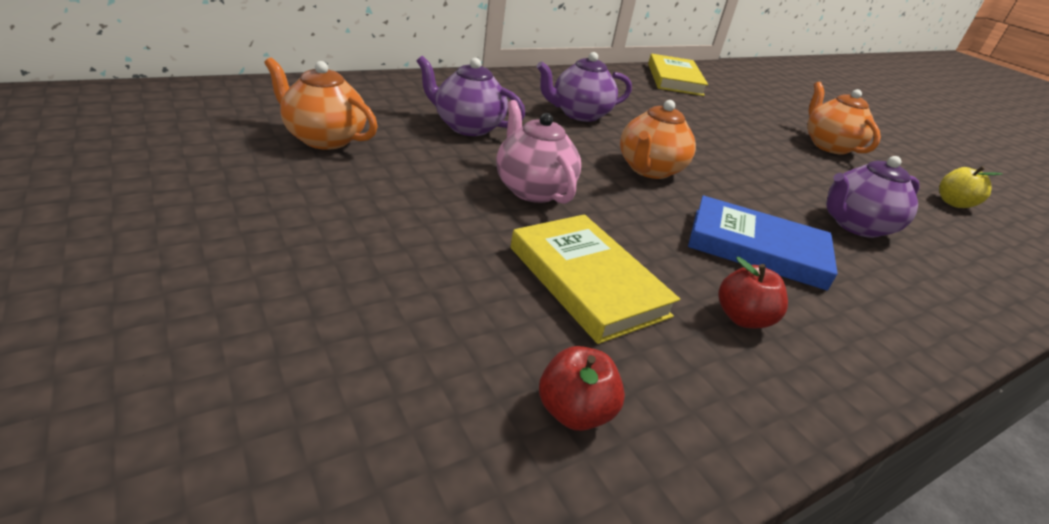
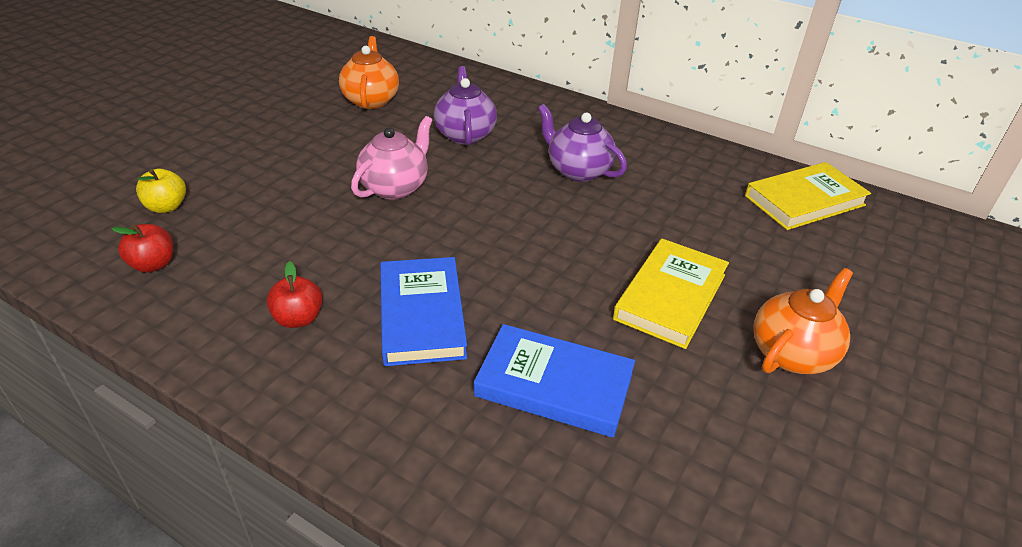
camera: 65 degrees right, 5 degrees up
yellow book [511,214,680,344] -> yellow book moved to [613,239,729,349]
orange teapot [620,100,696,179] -> none
purple teapot [826,156,920,238] -> blue book [474,324,635,438]
yellow apple [939,166,1002,208] -> yellow apple moved to [136,169,186,213]

